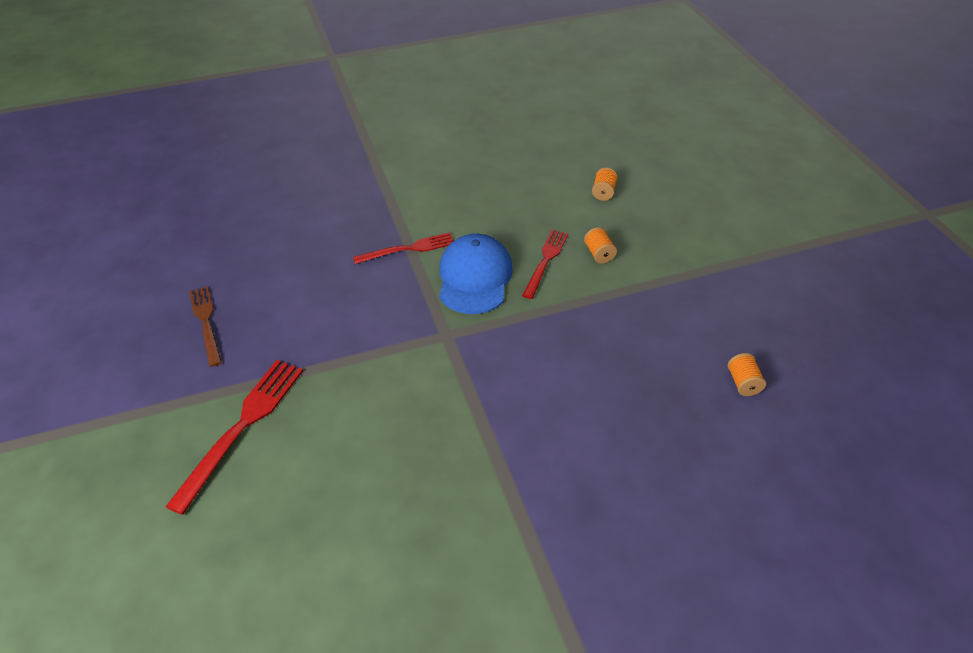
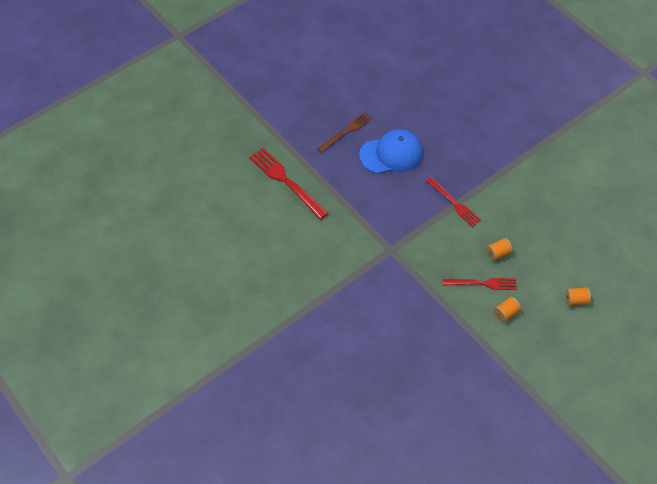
camera: 70 degrees right, 10 degrees up
red fork [165,360,303,515] -> red fork turned 135 degrees counterclockwise [249,148,329,220]
blue cap [439,234,513,314] -> blue cap moved to [359,129,423,174]
orange spool [728,353,766,396] -> orange spool moved to [486,238,512,261]

